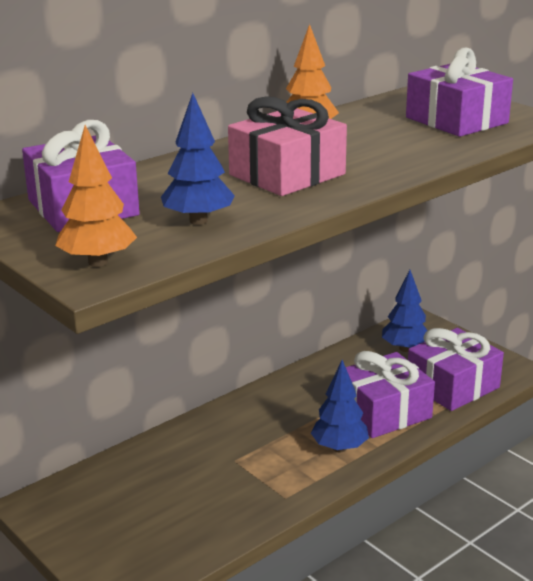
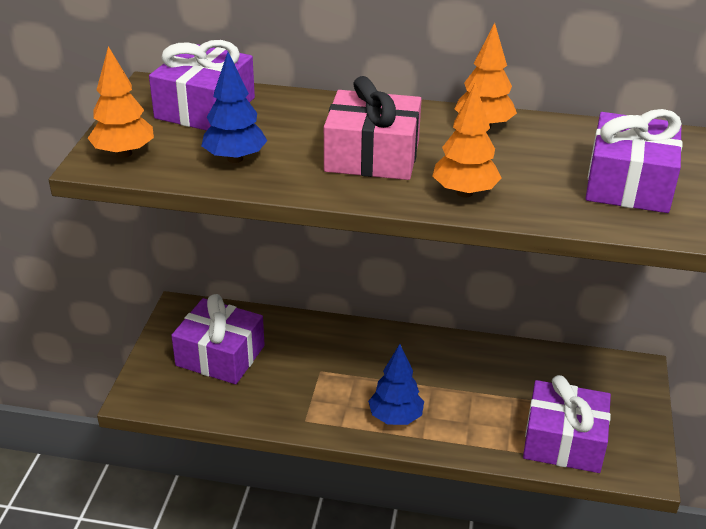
camera: 50 degrees right, 10 degrees up
purple gift [346,351,435,438] -> purple gift moved to [171,294,265,384]
blue tree [382,270,428,352] -> none
none -> orange tree [432,82,501,198]

